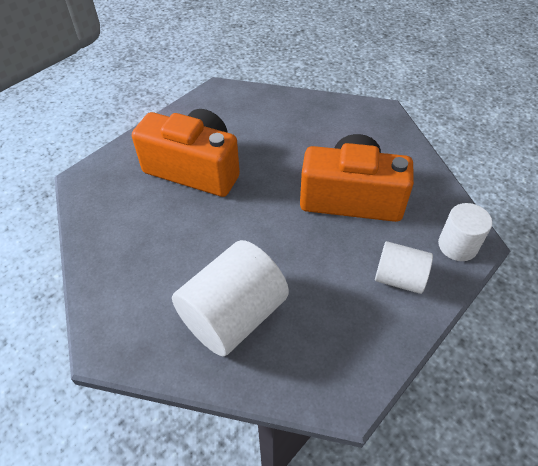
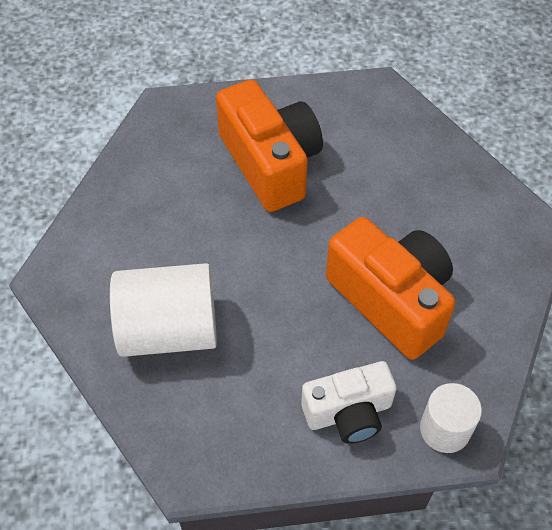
camera: 40 degrees right, 5 degrees up
white cylinder [375,241,433,294] -> white camera [301,361,397,444]

